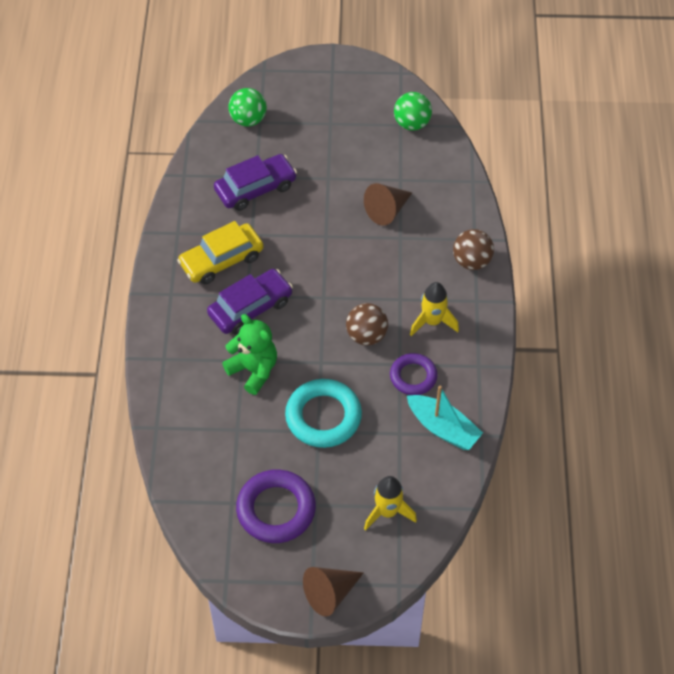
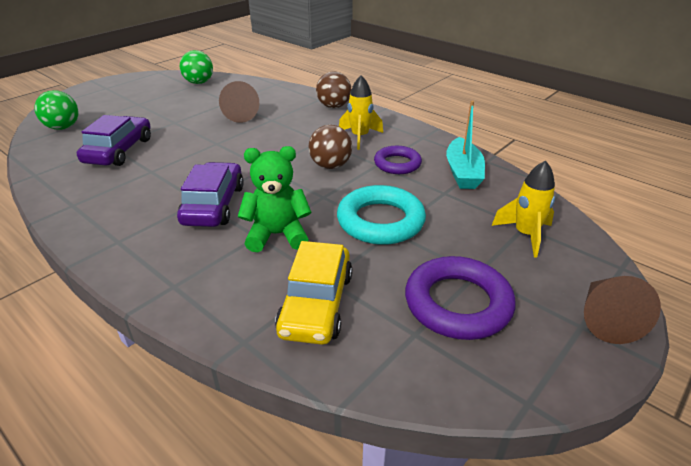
camera: 50 degrees left, 20 degrees down
yellow car [177,221,264,284] -> yellow car moved to [275,241,352,345]
turquoise boat [407,386,483,450] -> turquoise boat turned 105 degrees clockwise [446,101,485,189]

